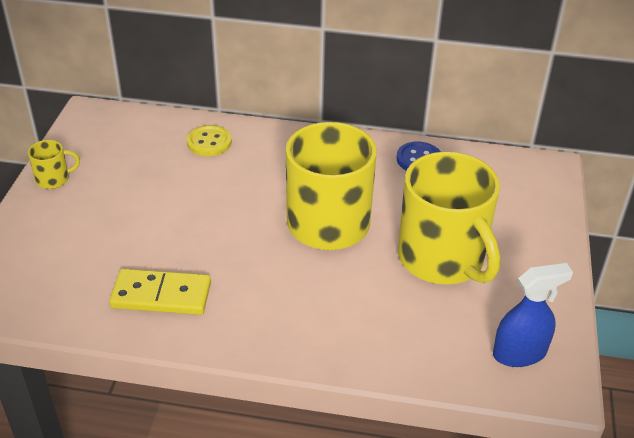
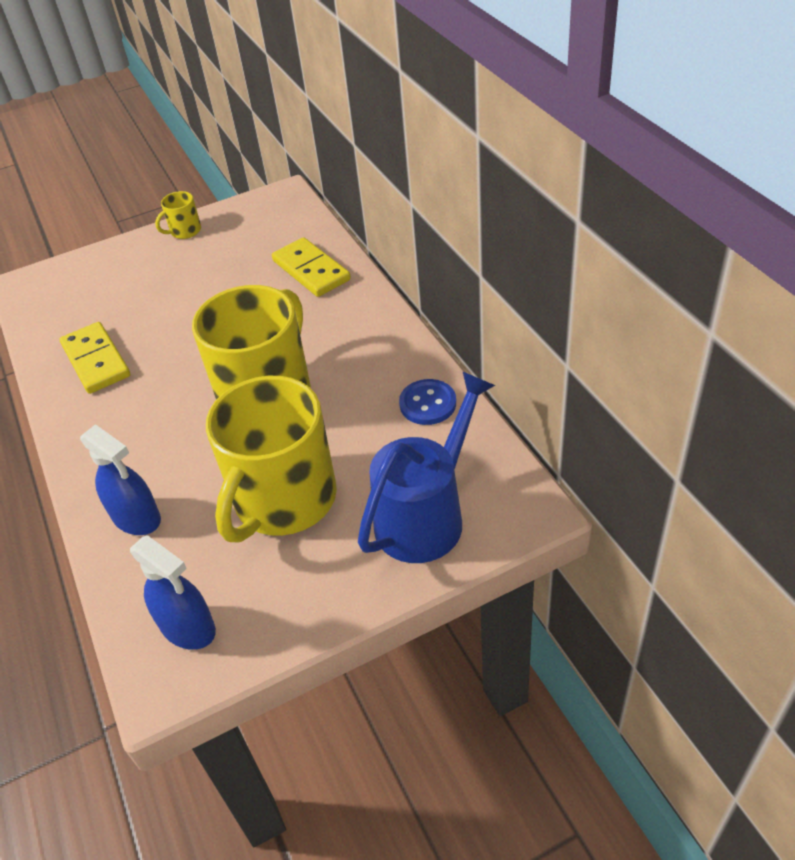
camera: 60 degrees right, 5 degrees up
yellow mug [28,140,80,189] -> yellow mug turned 105 degrees clockwise [155,191,201,239]
yellow button [187,125,232,156] -> yellow domino [272,237,351,297]
none -> blue spray bottle [80,424,161,535]
none -> blue watering can [358,371,495,563]

